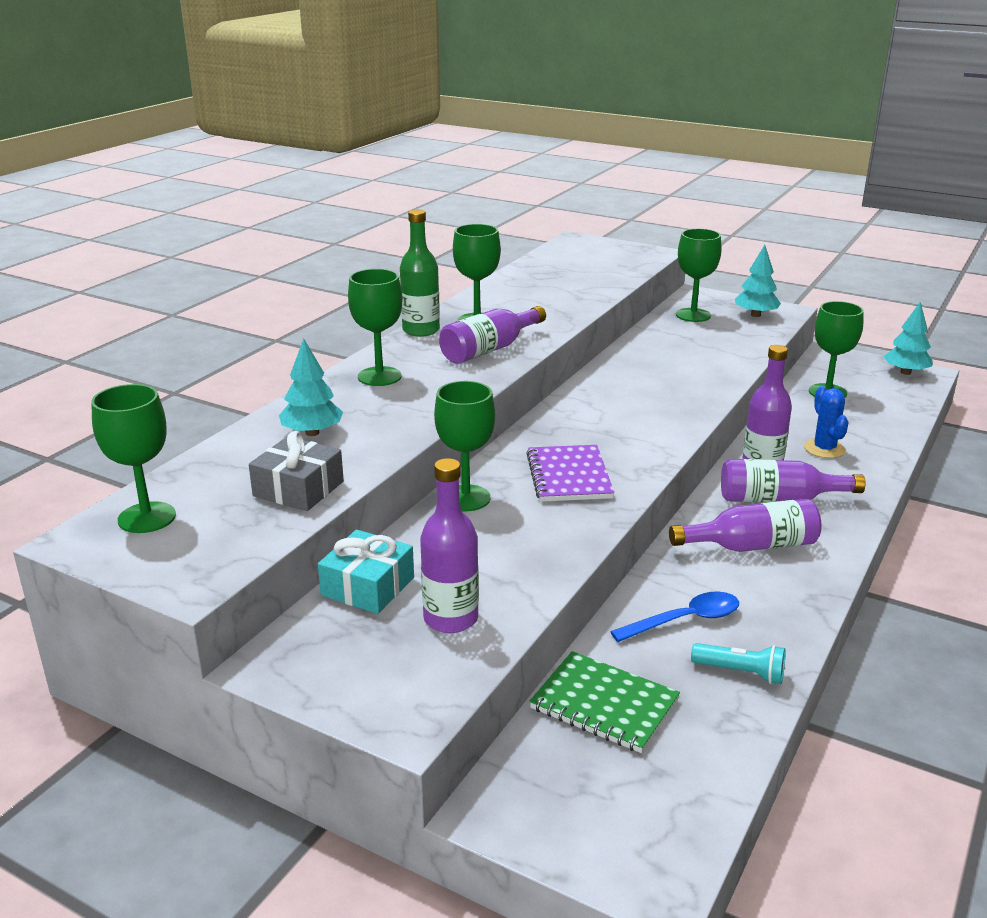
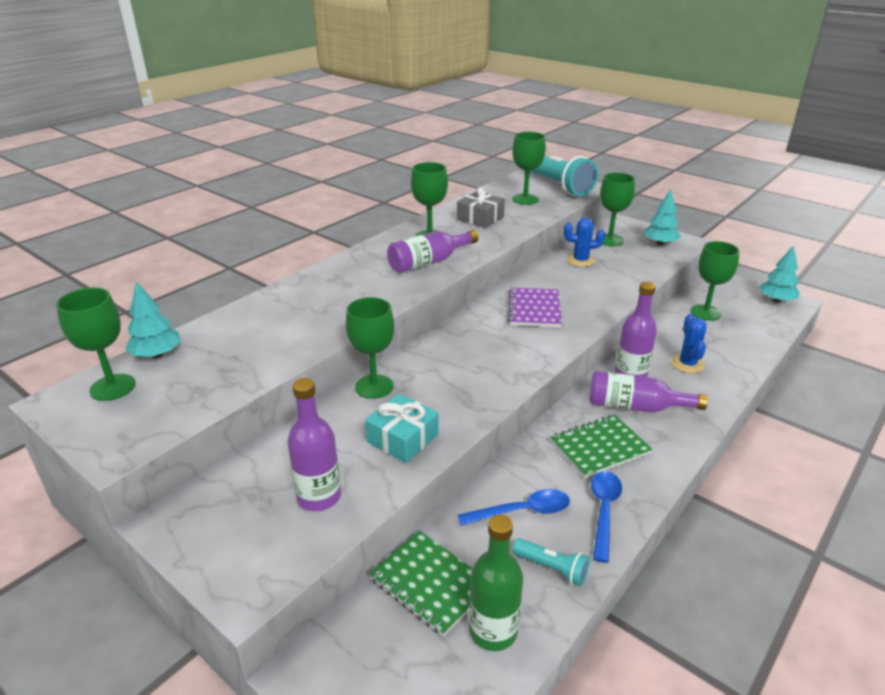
camera: 10 degrees right, 5 degrees up
grey gift [249,431,344,511] -> grey gift moved to [457,187,505,228]
turquoise tree [279,339,343,436] -> turquoise tree moved to [125,281,181,358]
turquoise gift [318,529,414,614] -> turquoise gift moved to [365,394,438,463]
green goblet [348,269,402,386] -> green goblet moved to [512,132,546,205]
green bottle [400,209,440,337] -> green bottle moved to [469,515,523,651]
purple notebook [526,445,614,502] -> purple notebook moved to [508,288,562,327]
purple bottle [669,499,822,552] -> green notebook [550,415,652,478]
none -> turquoise flashlight [530,156,598,196]
none -> blue cactus [564,217,605,267]
none -> blue spoon [591,471,622,563]

